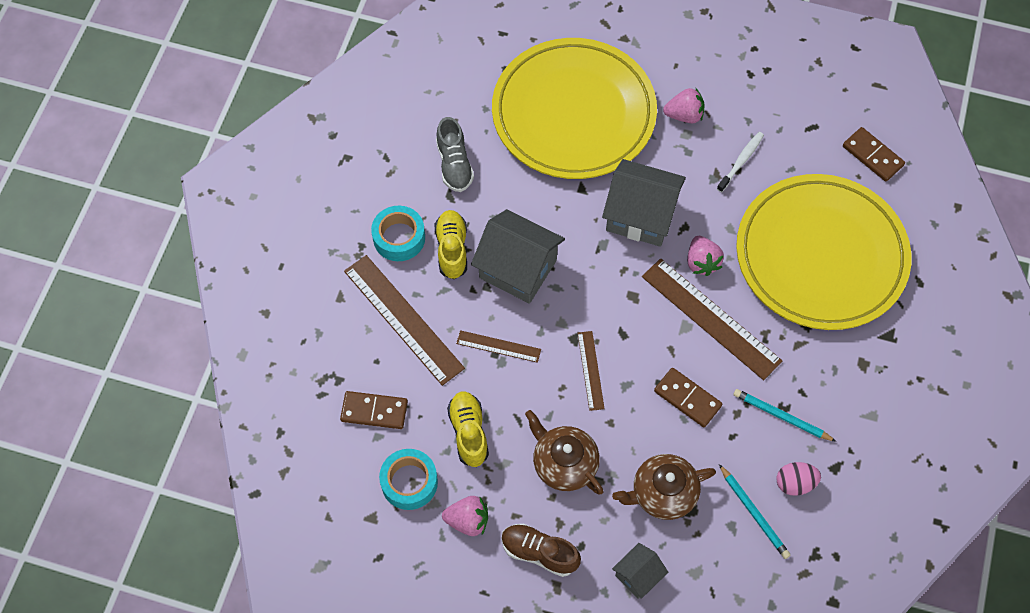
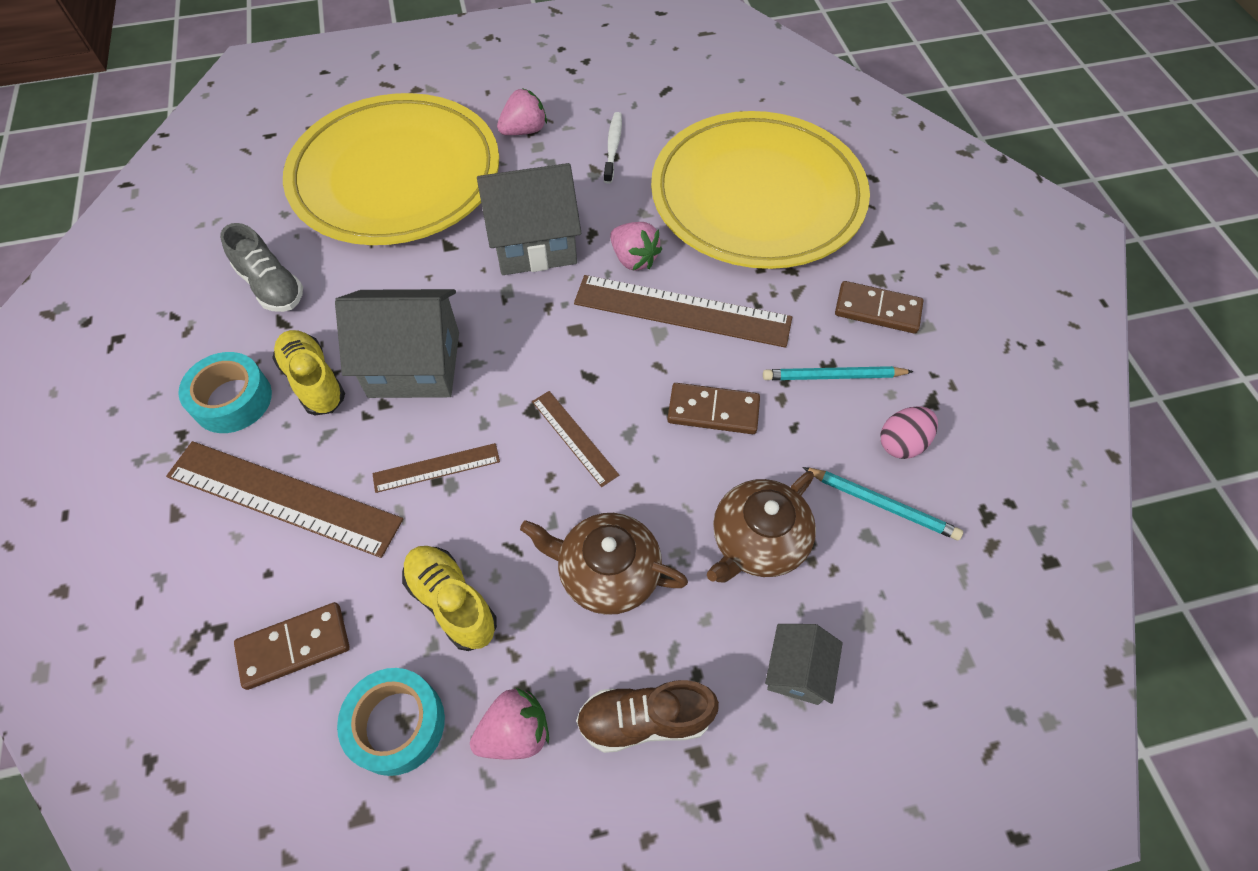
camera: 30 degrees left, 5 degrees down
brown domino [843,127,905,182] -> brown domino moved to [835,281,923,334]

